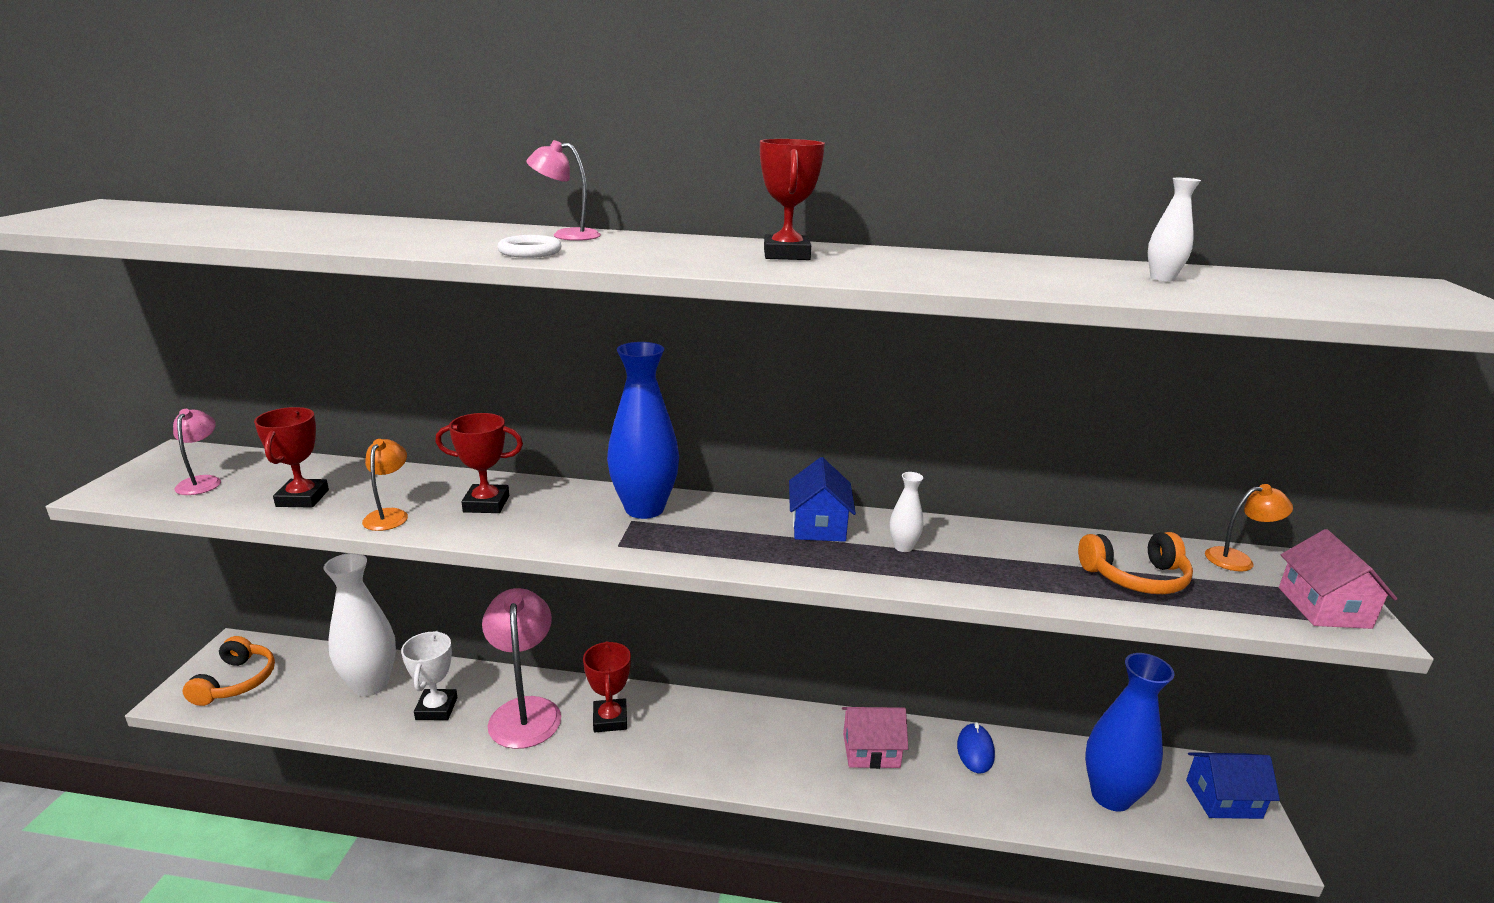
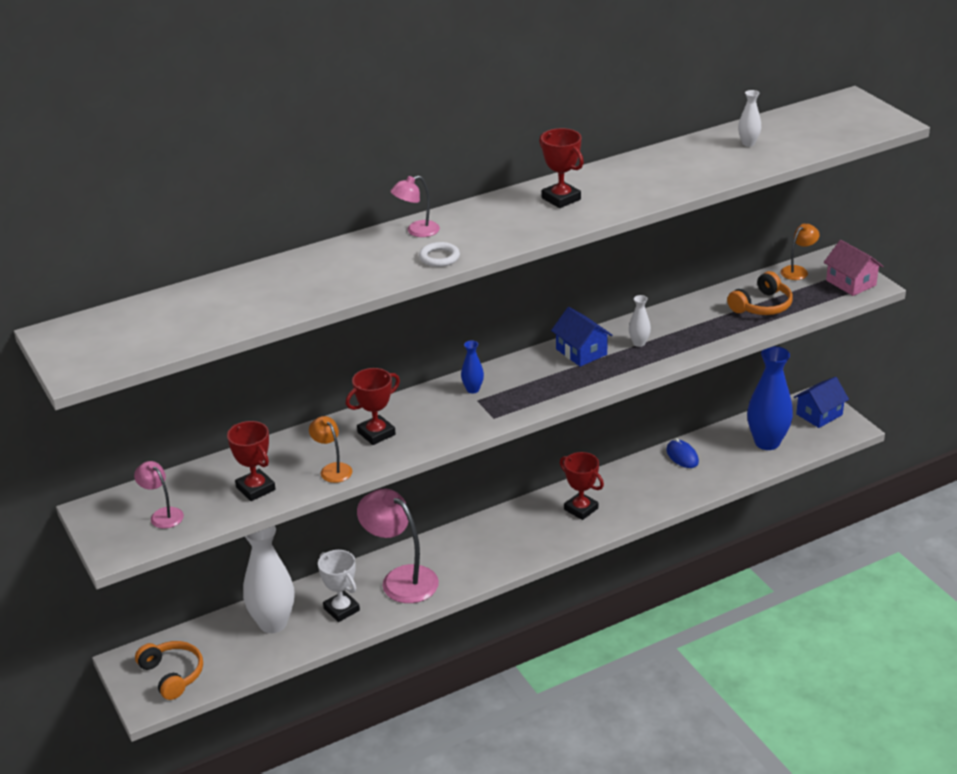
camera: 35 degrees left, 10 degrees up
red trophy [583,641,631,732] -> red trophy moved to [560,452,604,520]
blue vase [607,342,679,519] -> blue vase [461,341,484,394], size x0.45
pink house [842,707,908,769] -> none

